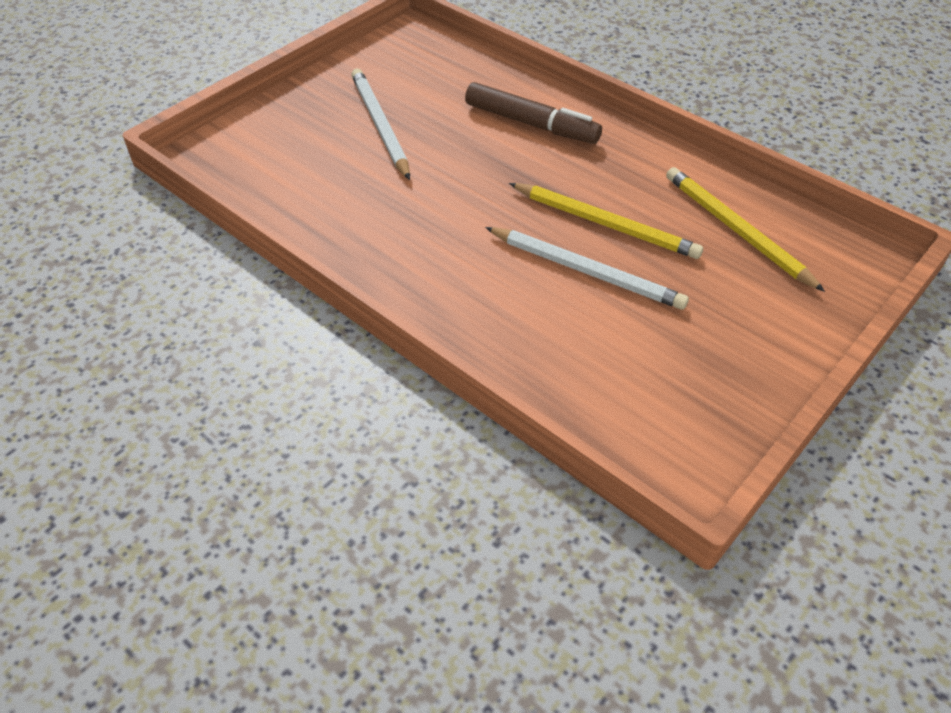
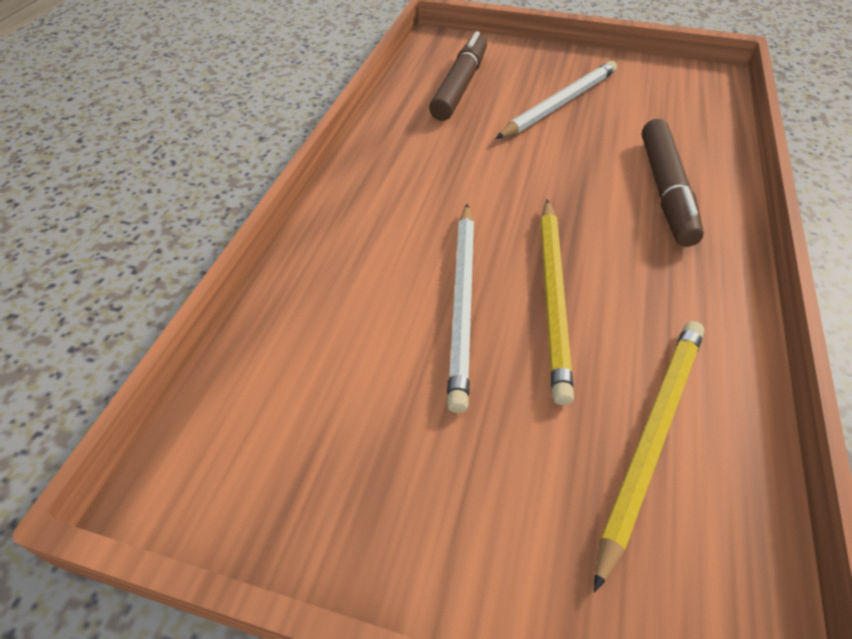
camera: 65 degrees right, 0 degrees up
none -> brown marker [429,31,487,121]

